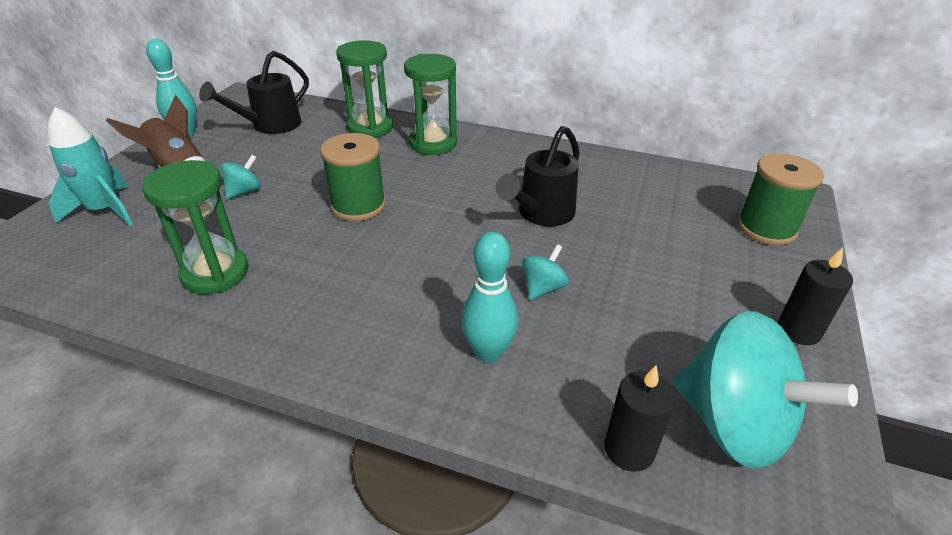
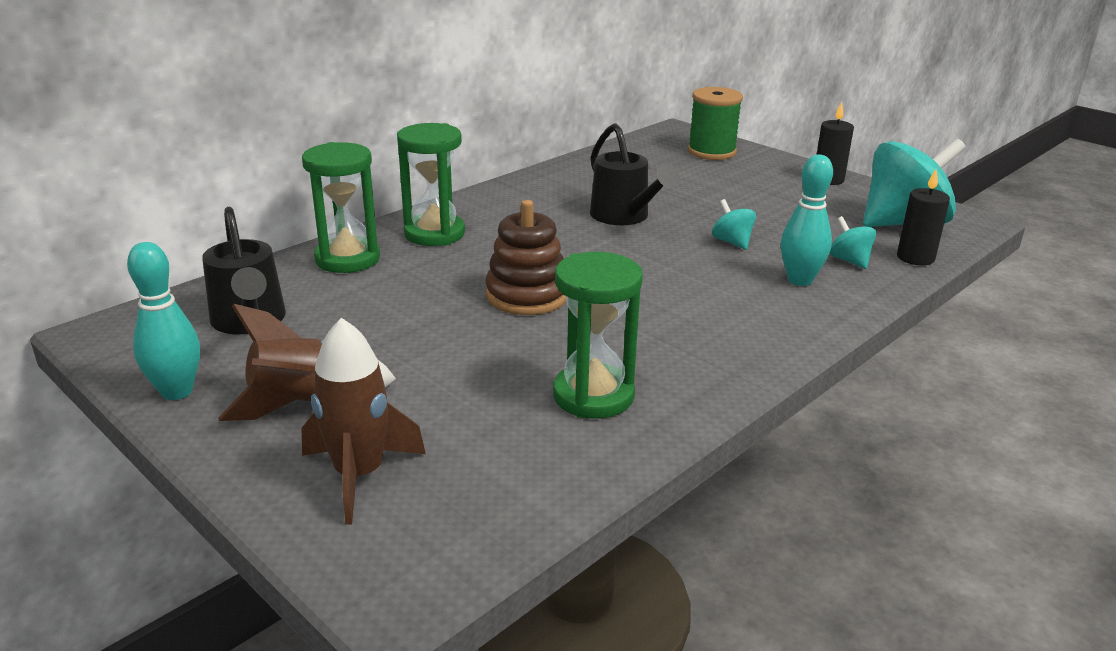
camera: 65 degrees left, 10 degrees down
turquoise rocket [48,107,133,226] -> brown rocket [302,318,426,525]
turquoise spinning top [221,155,261,199] -> turquoise spinning top moved to [830,216,876,269]
green spool [320,133,386,221] -> brown stacking toy [486,200,566,315]

